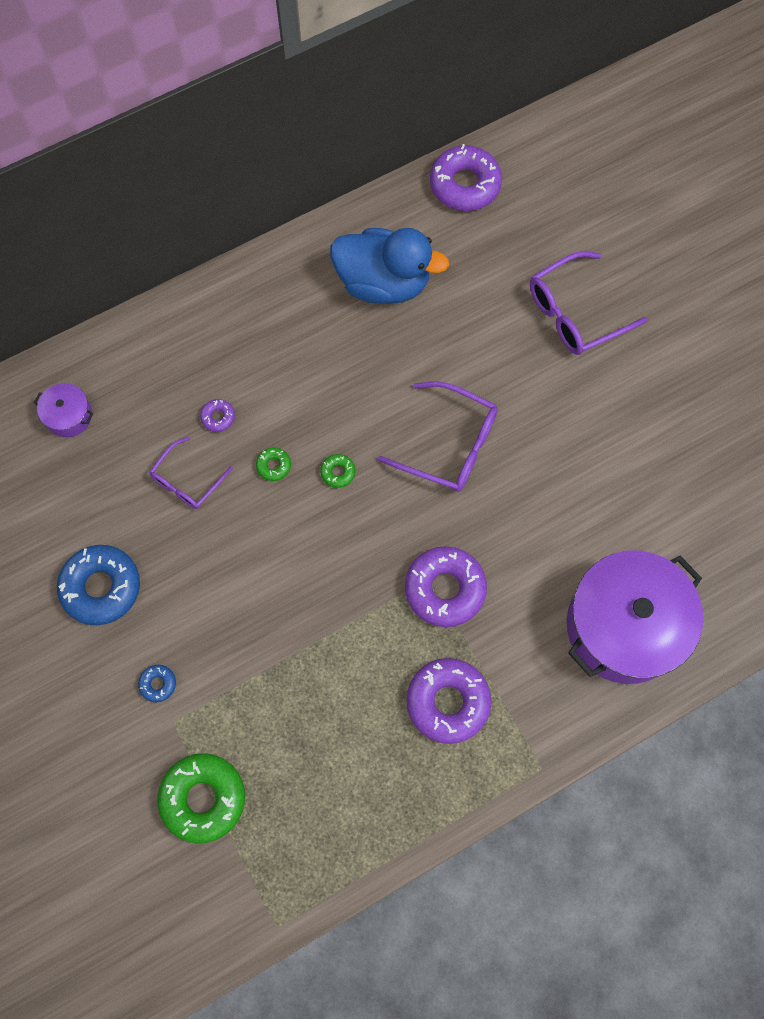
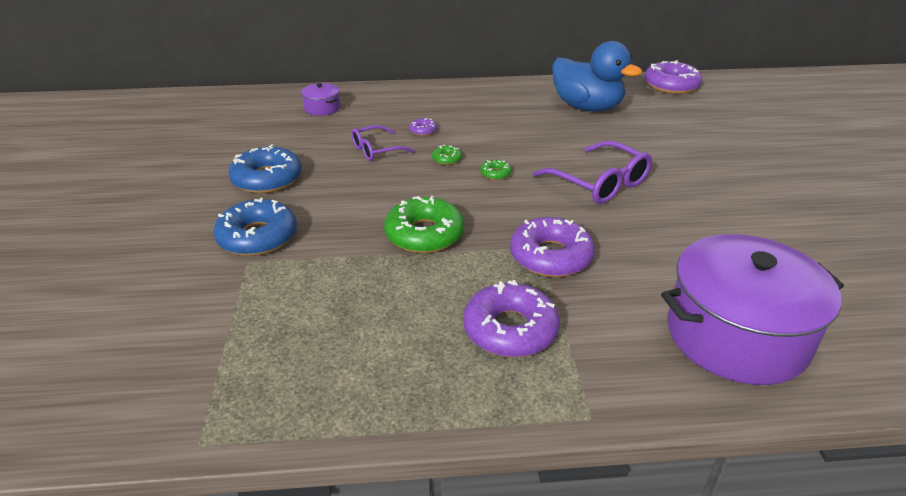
camera: 25 degrees right, 35 degrees down
blue donut [138,665,176,702] -> blue donut [213,198,297,256], size x2.23
green donut [157,753,245,843] -> green donut moved to [384,196,464,253]
purple glasses [530,251,648,355] -> none

